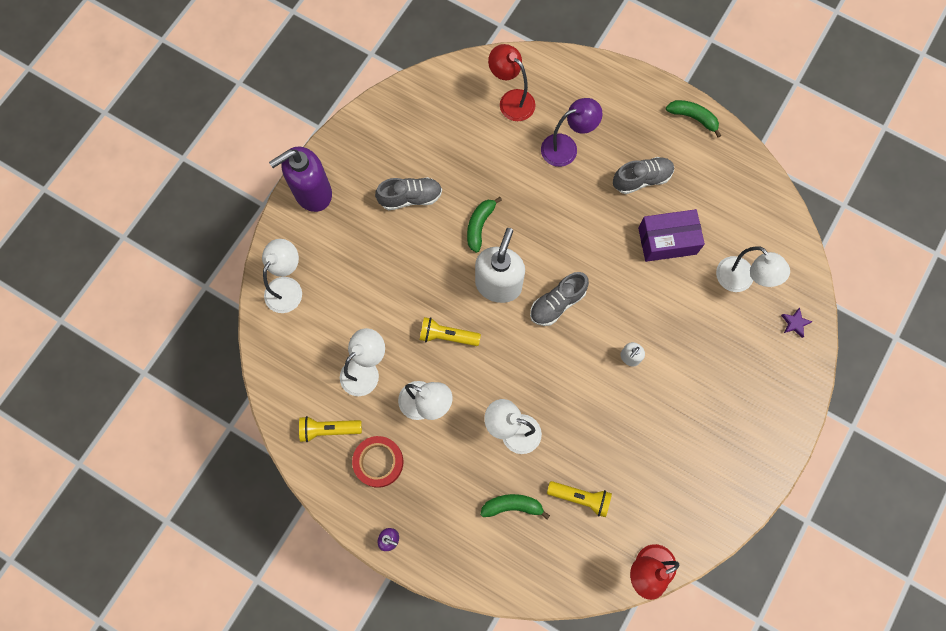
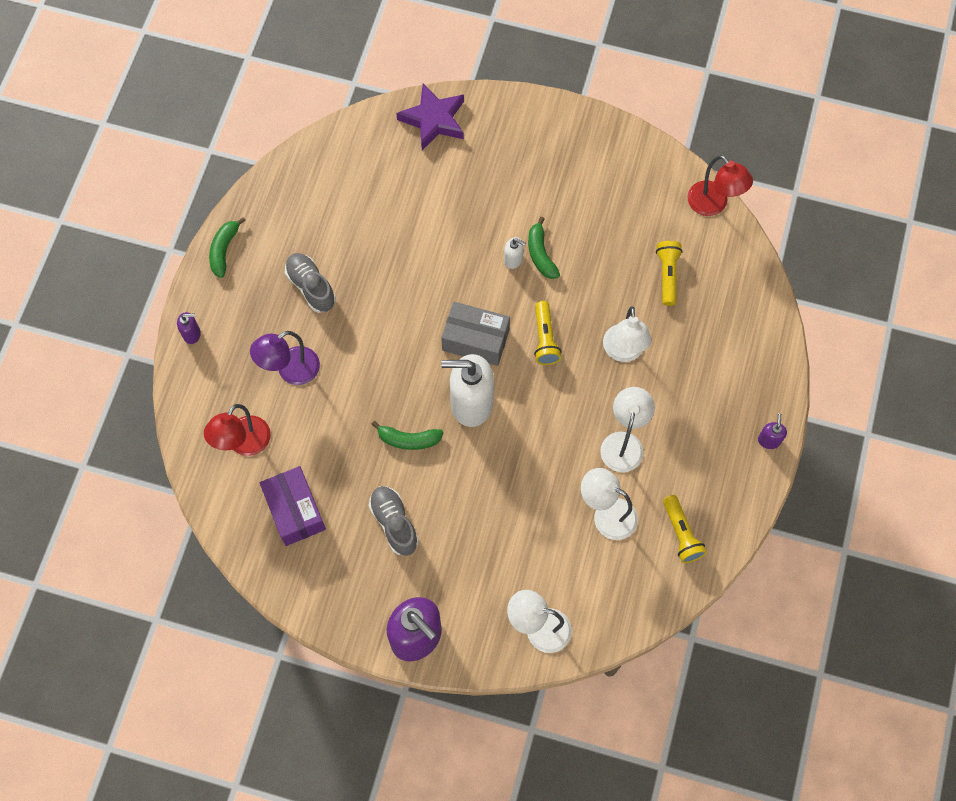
camera: 105 degrees left, 5 degrees down
red tape [352,436,403,488] -> none
yellow flashlight [420,317,481,346] -> yellow flashlight moved to [534,301,561,365]
green banana [480,494,550,519] -> green banana moved to [528,217,560,279]
grey shoe [530,272,589,326] -> grey box [441,302,510,366]
purple lamp [541,98,603,167] -> purple lamp turned 90 degrees counterclockwise [250,331,320,385]
purple box [638,209,705,262] -> purple box moved to [260,466,326,546]
white lamp [716,246,790,292] -> none
purple star [781,308,813,338] -> purple star [396,83,464,150], size x2.29
none -> purple soap dispenser [177,312,201,344]

